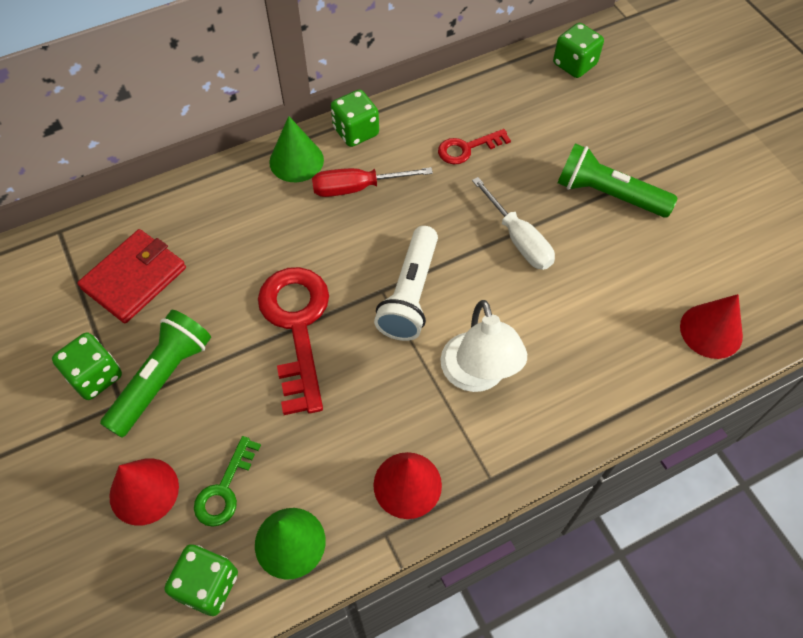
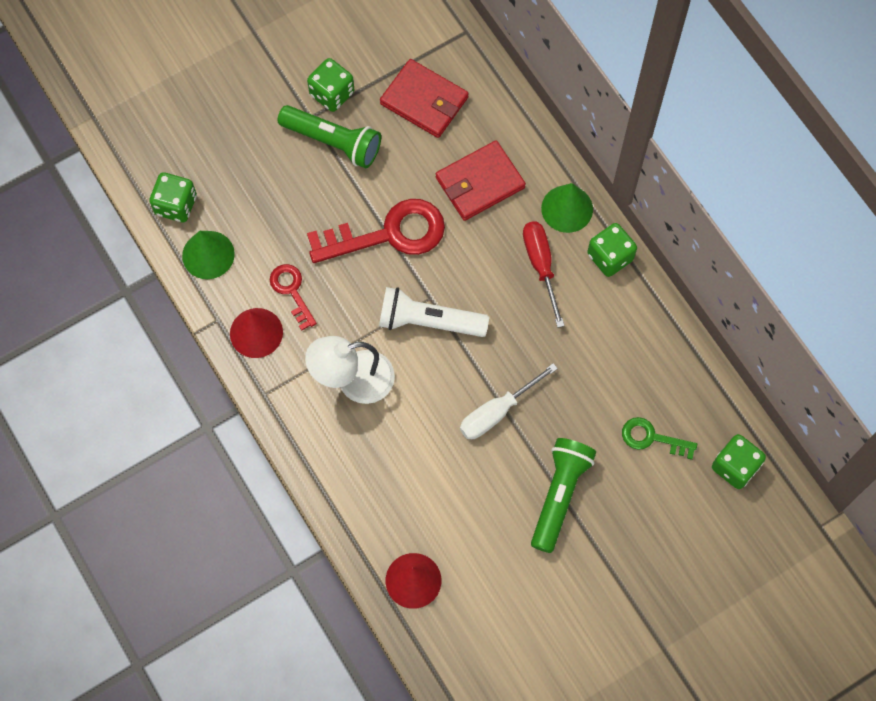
camera: 85 degrees right, 10 degrees up
red cone [109,458,179,526] -> none
green key [194,436,261,527] -> green key moved to [622,417,697,460]
red key [438,129,511,164] -> red key moved to [270,264,317,331]
none -> red wallet [436,140,526,221]

